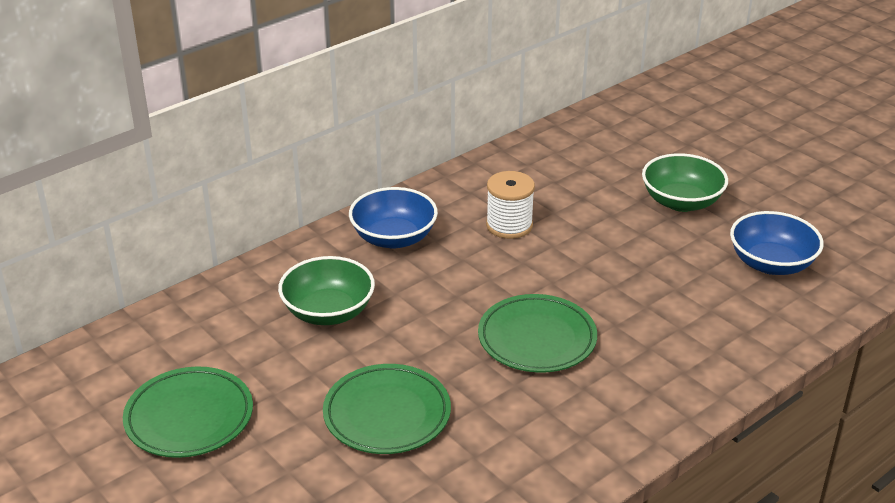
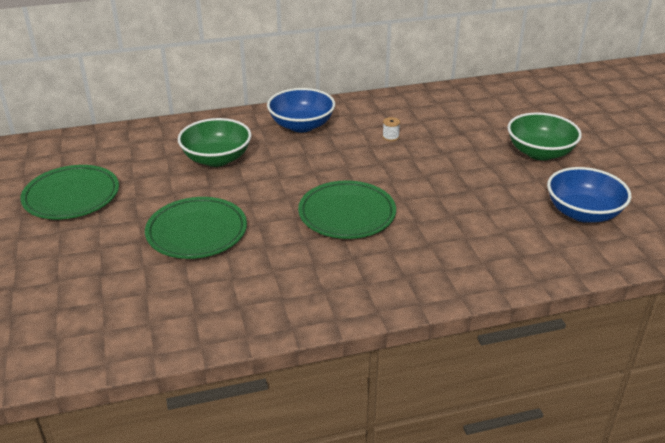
camera: 25 degrees right, 0 degrees up
white spool [486,171,535,239] -> white spool [382,117,400,141], size x0.45

